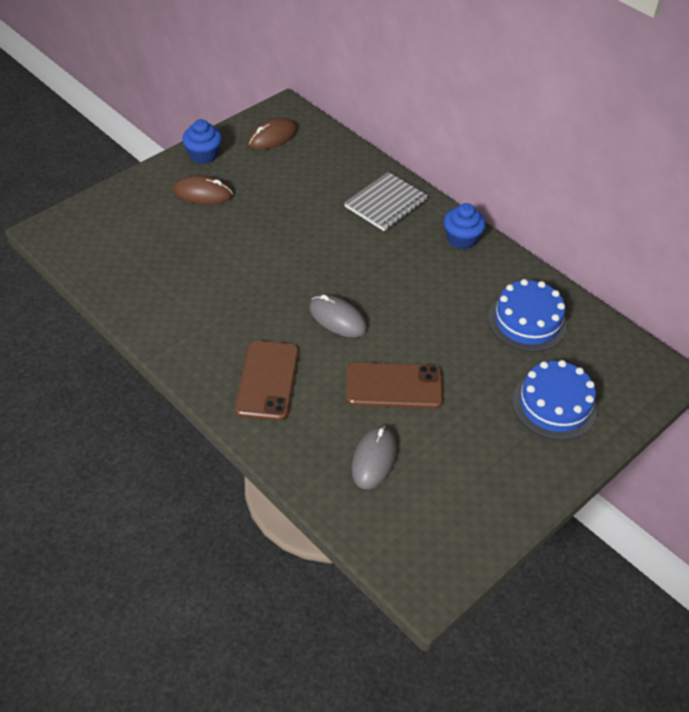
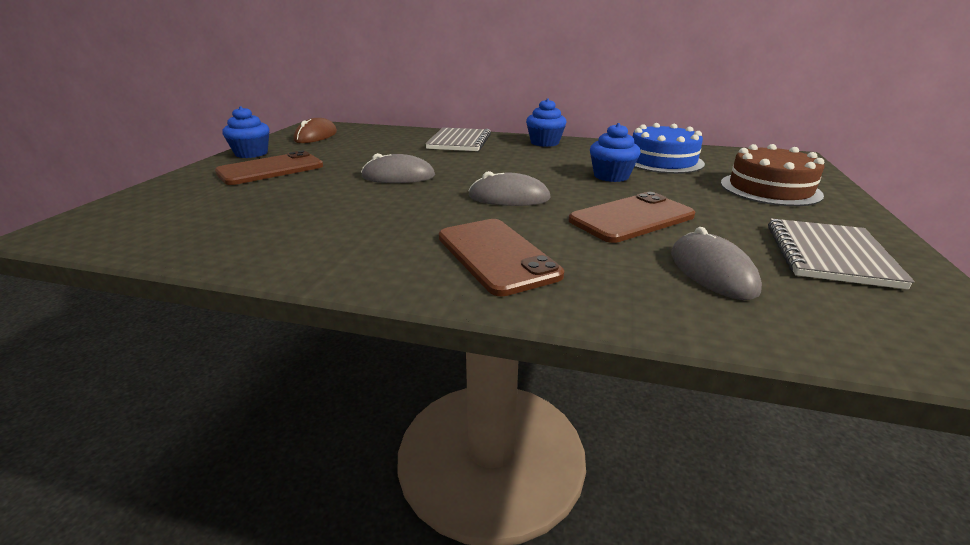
camera: 30 degrees left, 20 degrees down
brown mouse [173,175,233,204] -> brown phone [215,150,323,185]
blue cake [512,360,597,440] -> brown cake [721,144,825,206]
none -> grey mouse [361,153,435,183]
none -> blue cupcake [590,123,641,182]
none -> grey notebook [768,219,915,289]

